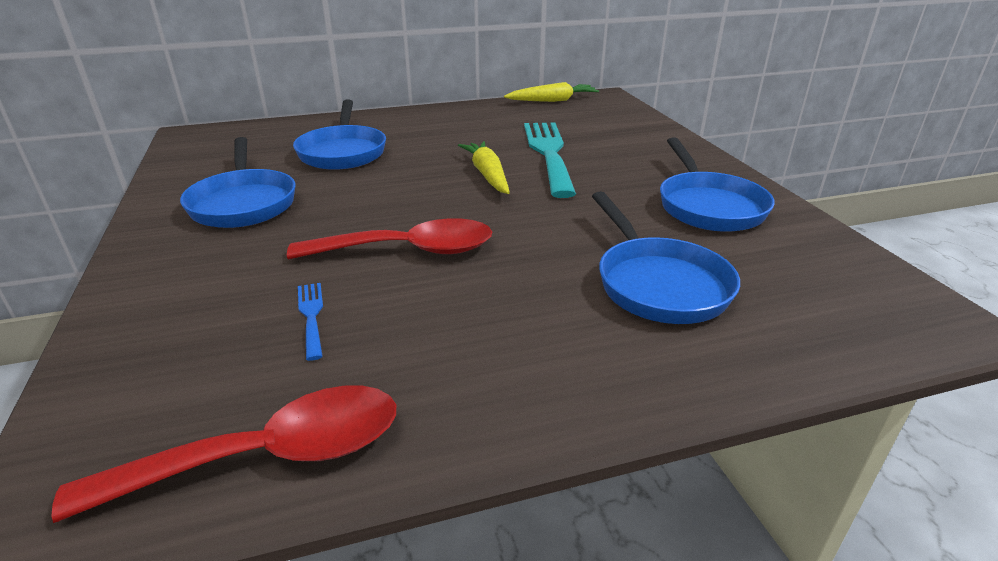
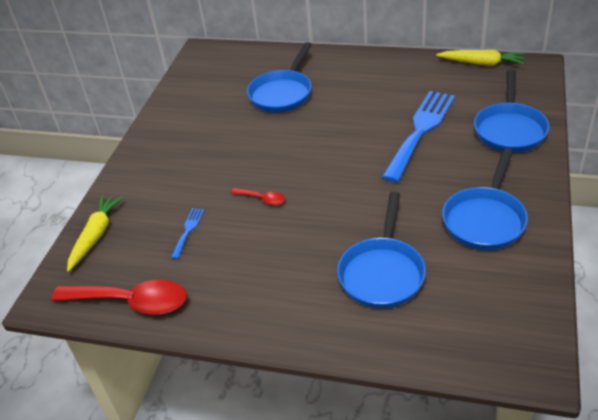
camera: 35 degrees right, 10 degrees up
blue pan [180,137,296,228] -> blue pan moved to [474,70,550,153]
red spoon [287,218,492,259] -> red spoon [231,188,285,205], size x0.47
yellow carrot [458,141,510,194] -> yellow carrot moved to [67,195,123,272]
turquoise fork [524,123,576,198] -> blue fork [382,91,455,182]

